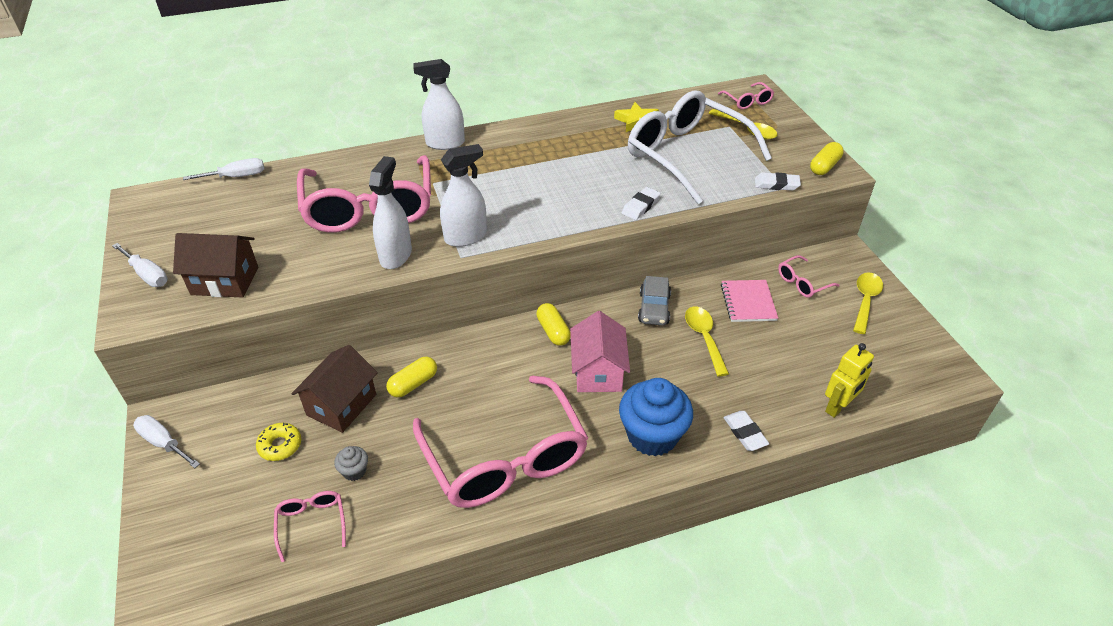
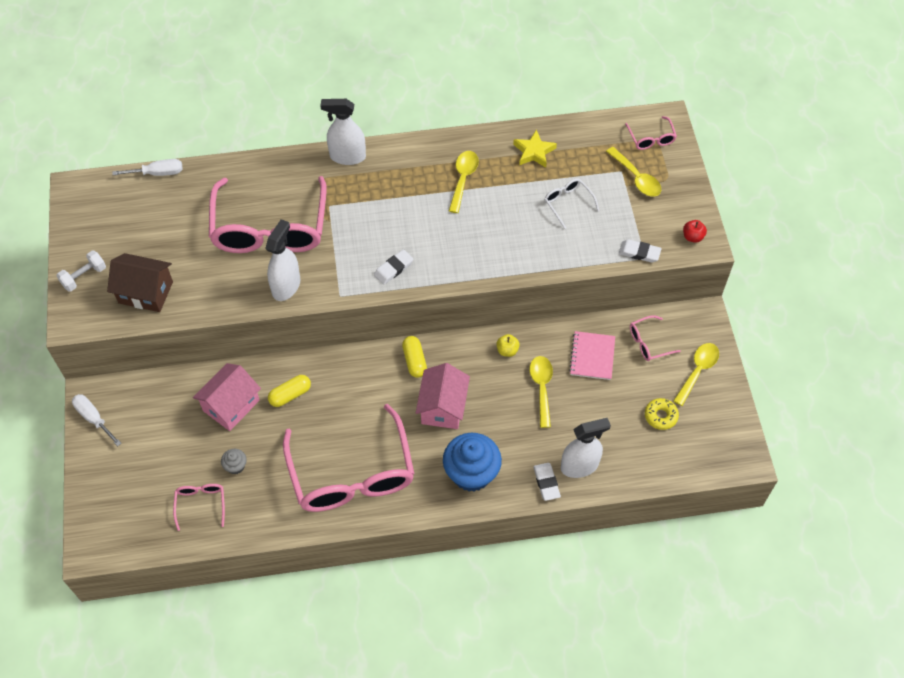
camera: 10 degrees right, 15 degrees up
white screwdriver [112,243,168,287] -> white dumbbell [56,250,106,292]
yellow donut [256,423,301,461] -> yellow donut moved to [645,398,679,430]
brown house [292,345,378,433] -> pink house [193,363,261,431]
white spray bottle [440,144,487,247] -> white spray bottle moved to [561,418,611,478]
white eraser [622,187,661,220] -> white eraser moved to [374,249,413,285]
white glasses [628,90,772,204] -> white glasses [544,179,599,229], size x0.41
grey car [638,276,671,325] -> yellow apple [496,334,520,357]
yellow capsule [810,142,844,175] -> red apple [683,220,707,243]
yellow robot [825,343,874,418] -> none
none -> yellow spoon [449,151,479,213]

